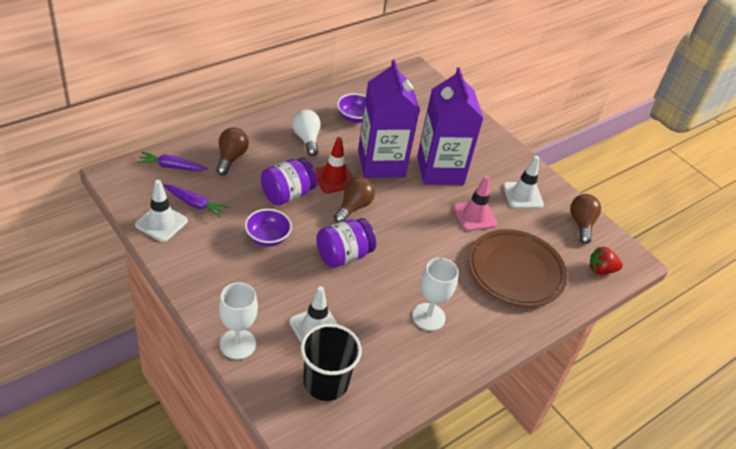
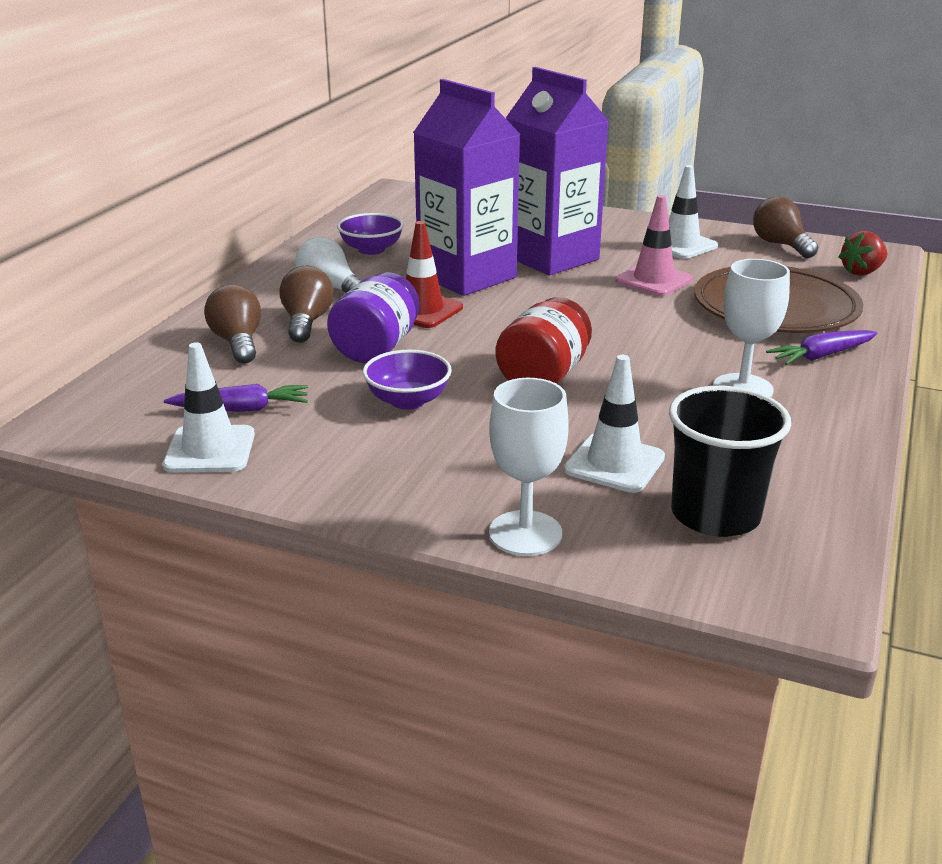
camera: 25 degrees left, 15 degrees down
purple carrot [137,152,208,171] -> purple carrot moved to [766,330,878,365]
purple jar [316,218,376,268] -> red jar [495,297,592,384]
brown light bulb [334,177,375,223] -> brown light bulb moved to [279,266,333,343]

